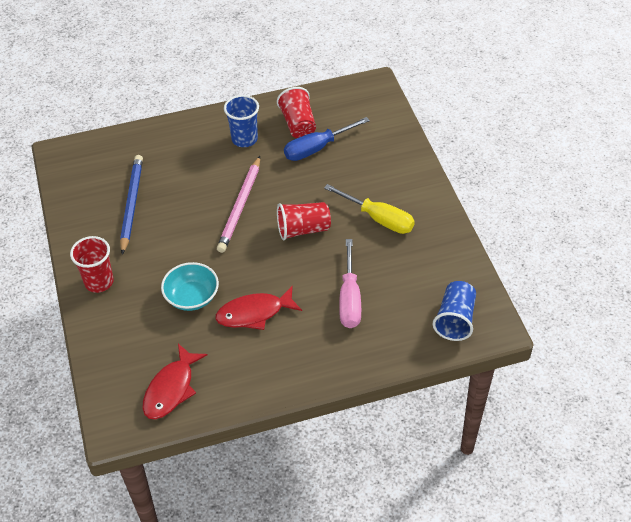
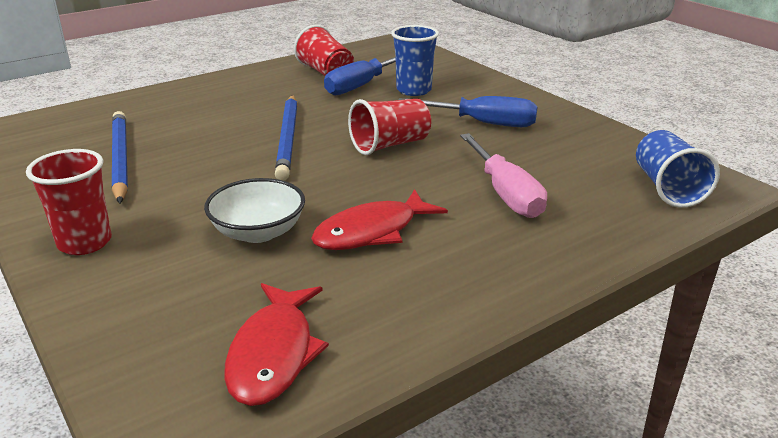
camera: 20 degrees left, 20 degrees down
turquoise bowl [161,262,219,311] -> white bowl [204,178,305,243]
pink pencil [217,156,260,253] -> blue pencil [275,95,297,181]
blue cup [224,95,259,147] -> blue cup moved to [391,25,439,96]
yellow screwdriver [324,184,415,234] -> blue screwdriver [398,96,537,127]

